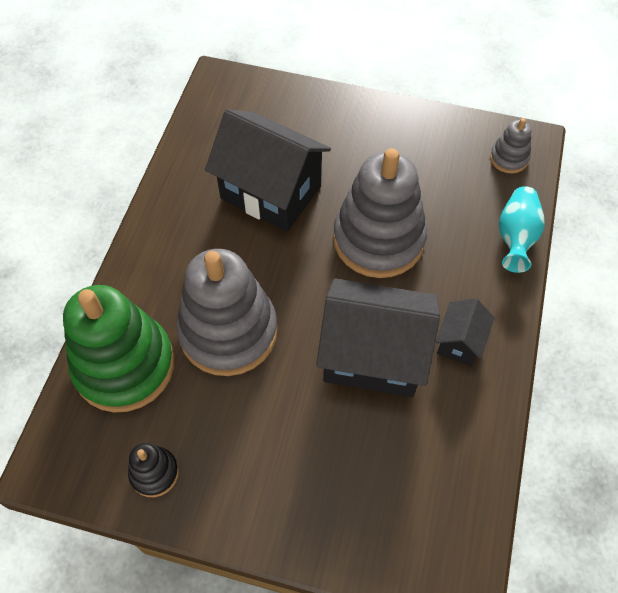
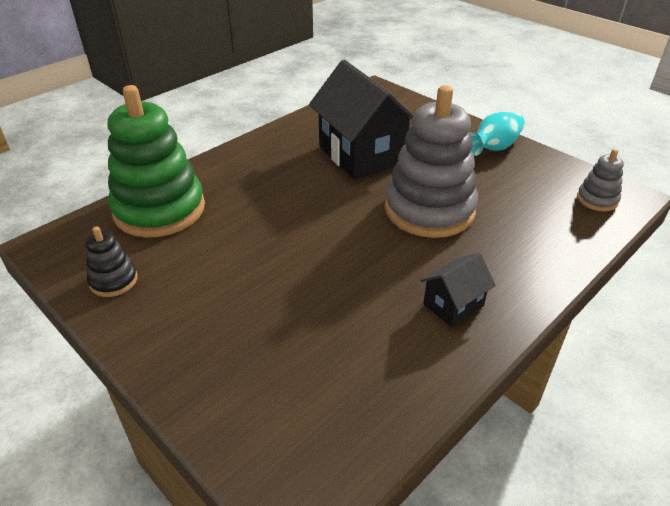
camera: 30 degrees right, 20 degrees down
grey stacking toy [176,249,278,376] -> none
black house [316,279,440,397] -> none
turquoise vase [499,186,545,273] -> turquoise vase moved to [469,112,525,156]

